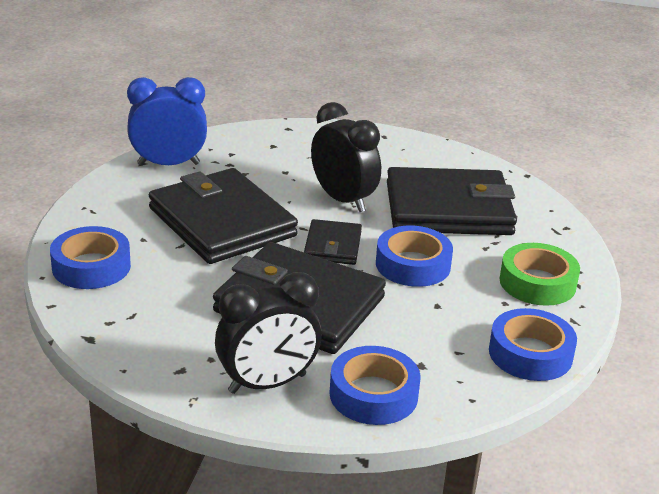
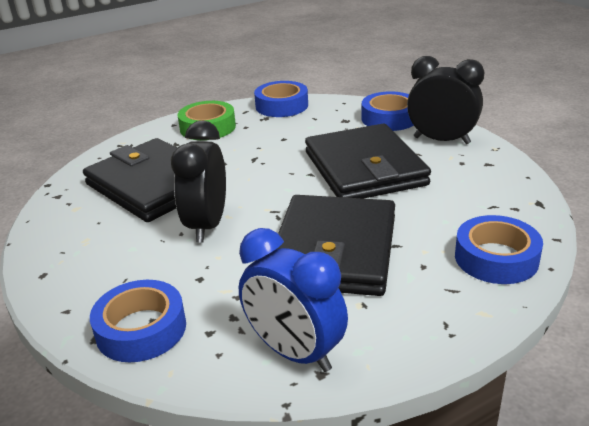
camera: 130 degrees left, 0 degrees up
black wallet [304,219,362,265] -> none
blue tape [376,226,453,287] -> blue tape moved to [90,280,186,362]

